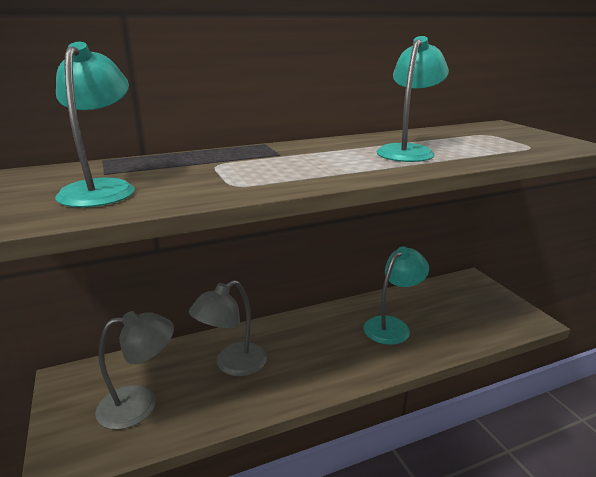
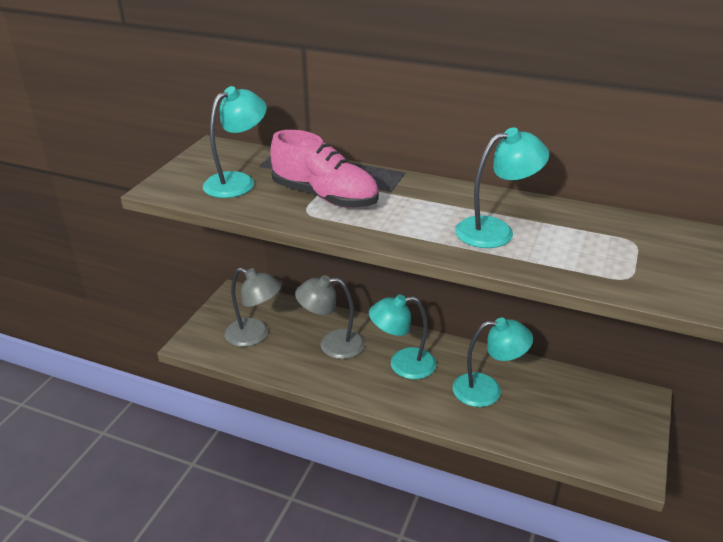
camera: 45 degrees right, 10 degrees up
none -> pink shoe [270,130,379,208]
none -> turquoise lamp [369,294,436,379]

